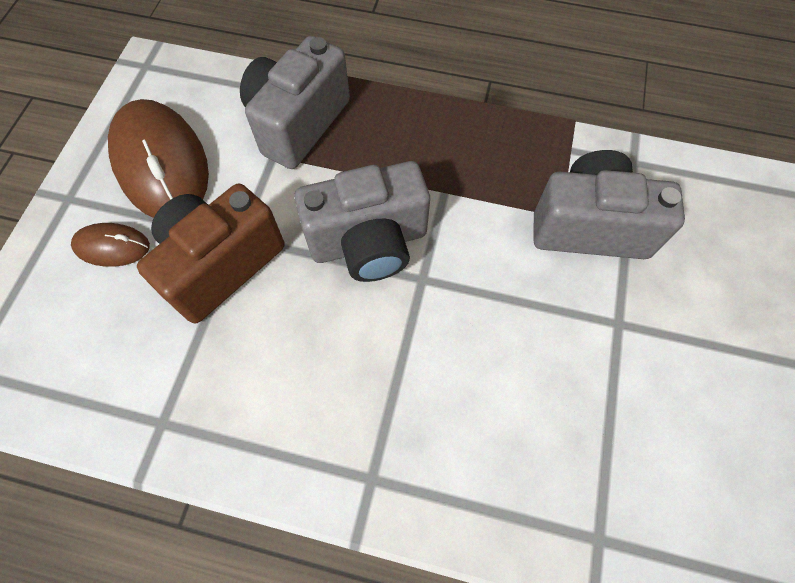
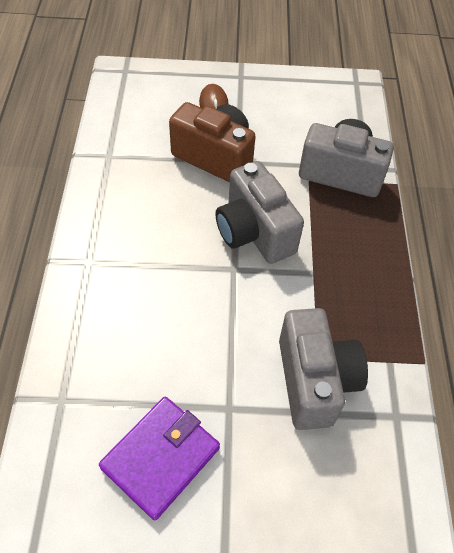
camera: 75 degrees right, 10 degrees down
brown mouse [108,99,209,218] -> none
none -> purple wallet [99,396,220,520]

